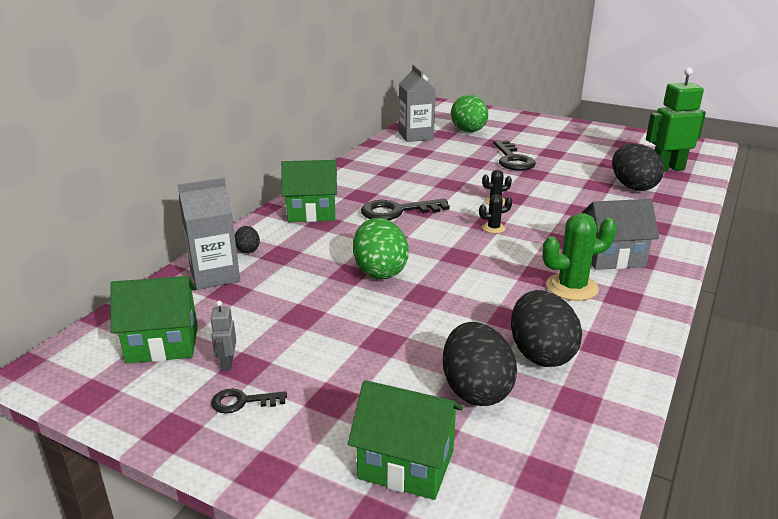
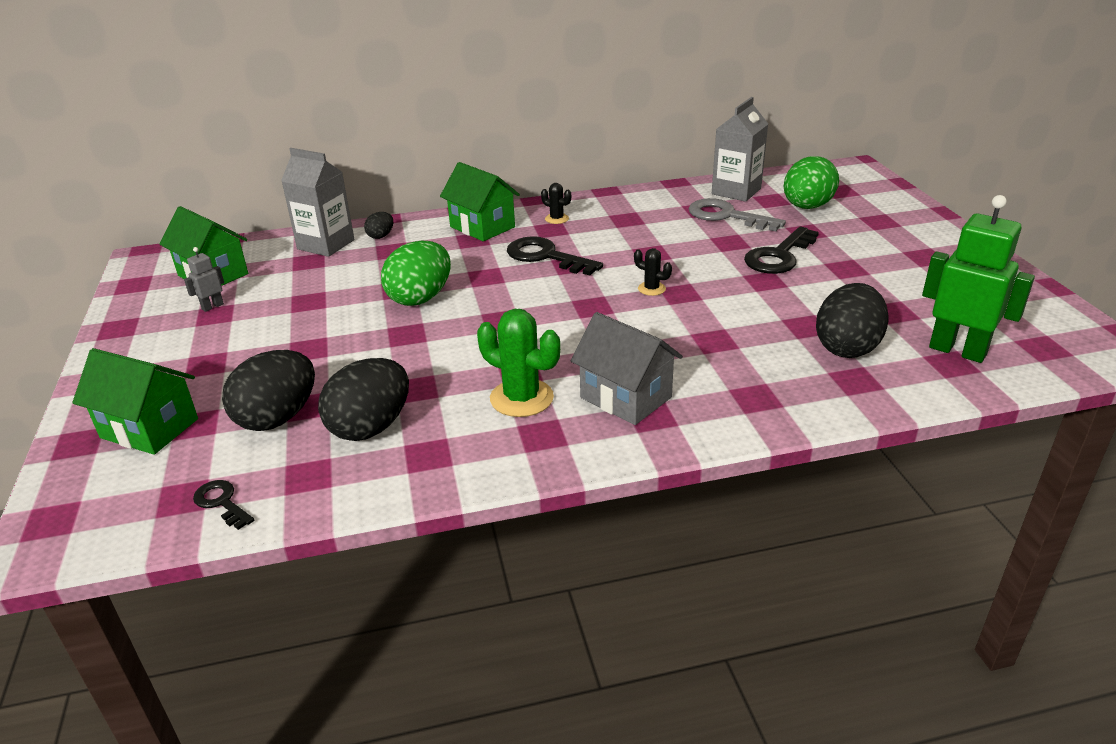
camera: 50 degrees right, 5 degrees up
black key [211,389,287,414] -> black key moved to [193,480,254,530]
green house [348,380,463,500] -> green house turned 45 degrees counterclockwise [72,348,198,455]
black cactus [479,194,512,233] -> black cactus moved to [541,183,571,224]
none -> grey key [688,198,786,231]

